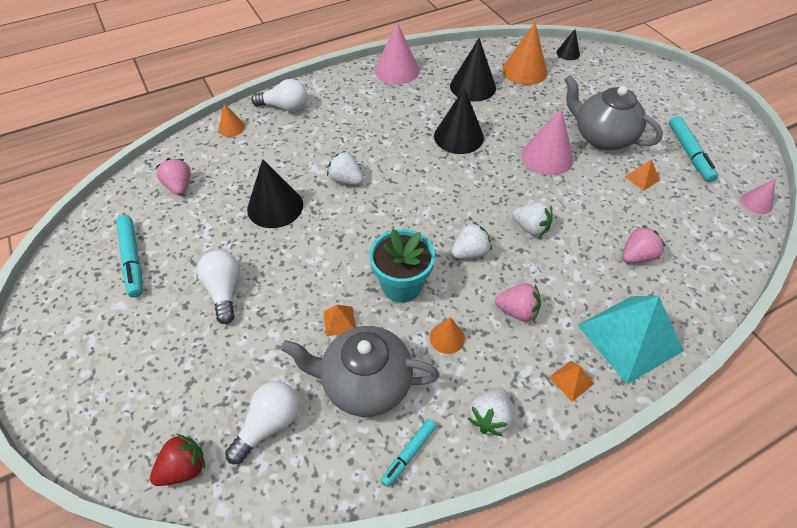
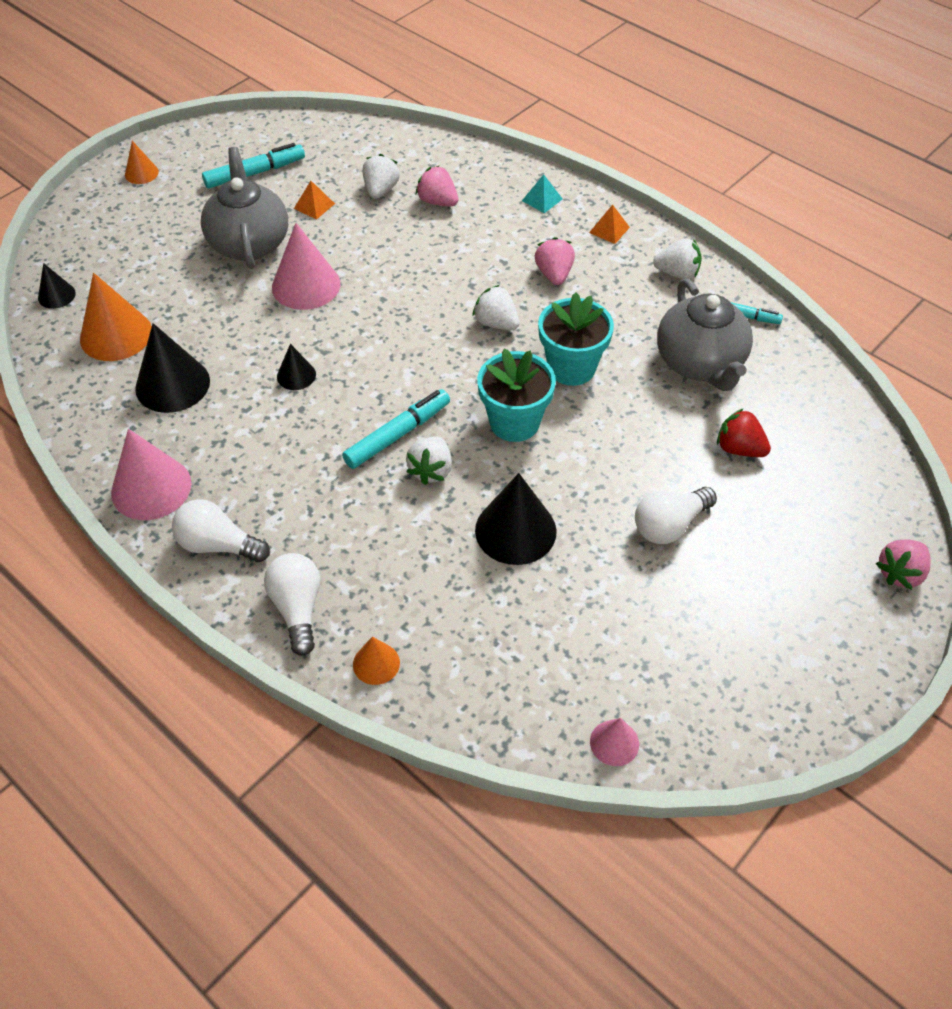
camera: 110 degrees left, 0 degrees up
turquoise marker [116,215,143,298] -> turquoise marker moved to [342,389,450,469]
red strawberry [150,434,205,486] -> red strawberry moved to [717,408,771,457]
pink strawberry [156,158,191,195] -> pink strawberry moved to [876,539,930,590]
white light bulb [225,381,299,464] -> white light bulb moved to [172,499,270,562]
orange pyramid [323,305,355,336] -> none
orange cone [430,317,465,354] -> orange cone moved to [125,141,159,184]
black cone [434,88,484,154] -> black cone [277,344,316,390], size x0.53
white strawberry [512,202,553,236] -> white strawberry moved to [363,154,400,199]
grey teapot [564,75,663,150] -> grey teapot turned 150 degrees clockwise [201,147,288,269]
turquoise pyramid [577,296,683,384] -> turquoise pyramid [522,175,562,213], size x0.41
pink cone [741,179,776,214] -> pink cone moved to [590,718,639,766]
none -> turquoise flower pot [477,348,556,442]

